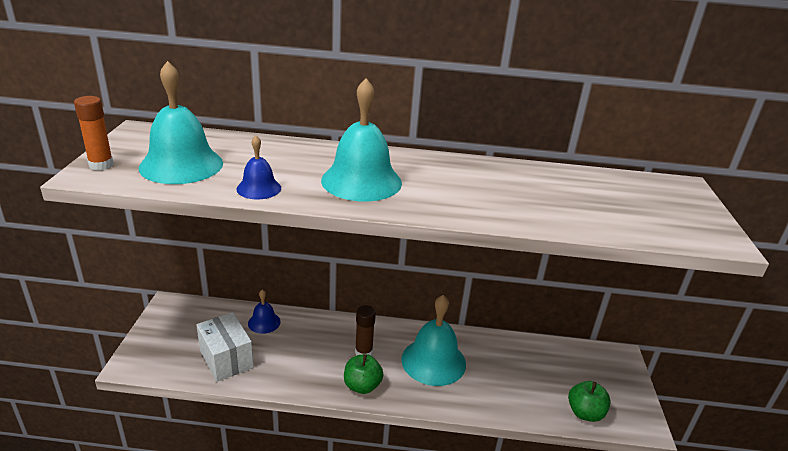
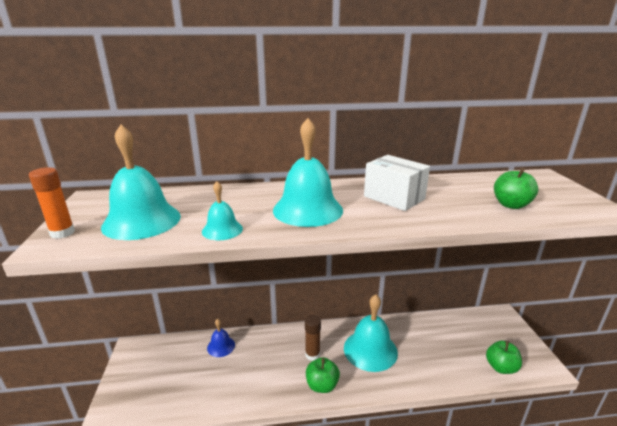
camera: 10 degrees left, 5 degrees down
white box [196,312,254,382] -> white box moved to [364,155,430,211]
blue bell [237,136,281,199] -> turquoise bell [202,181,243,240]
none -> green apple [494,168,538,209]

